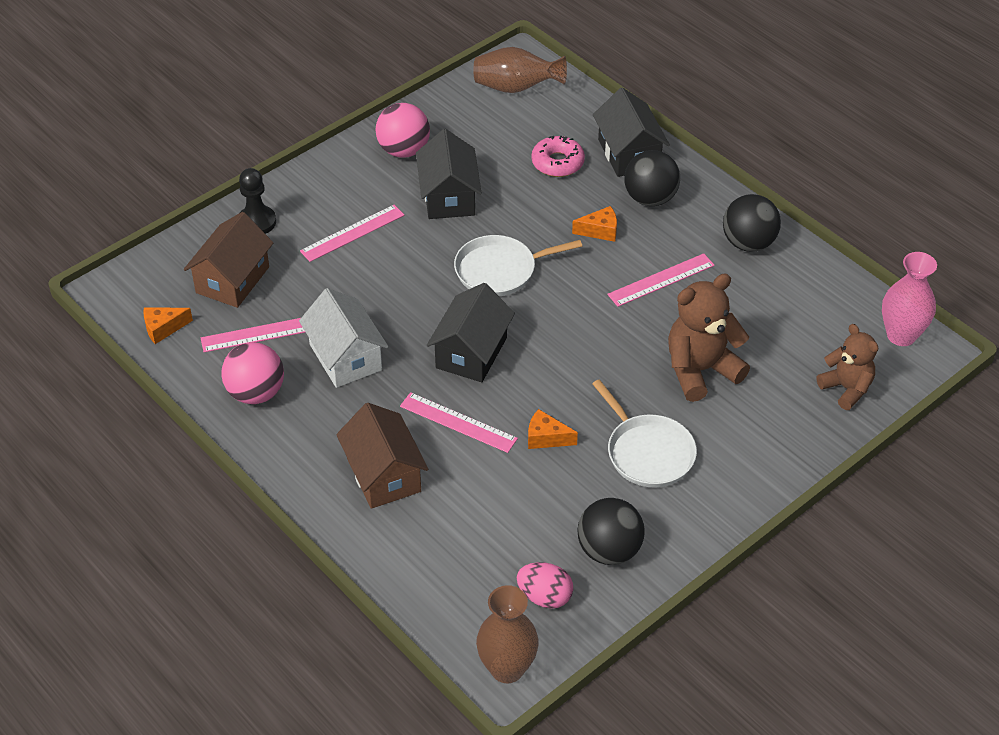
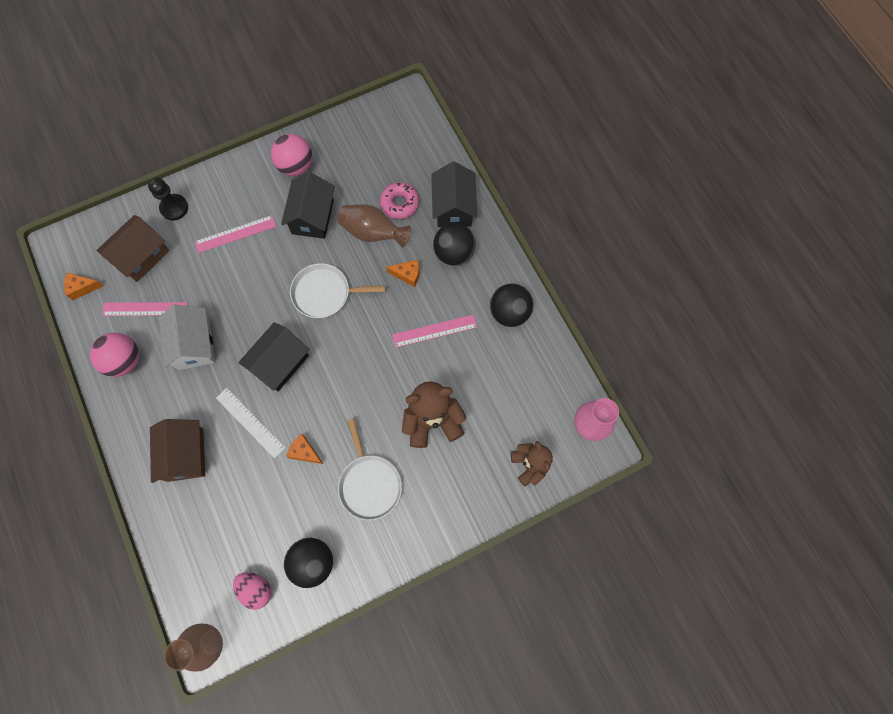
camera: 15 degrees right, 25 degrees up
pink ruler [400,392,518,453] -> white ruler [216,388,285,458]
brown vase [474,47,567,93] -> brown vase moved to [337,204,411,247]

